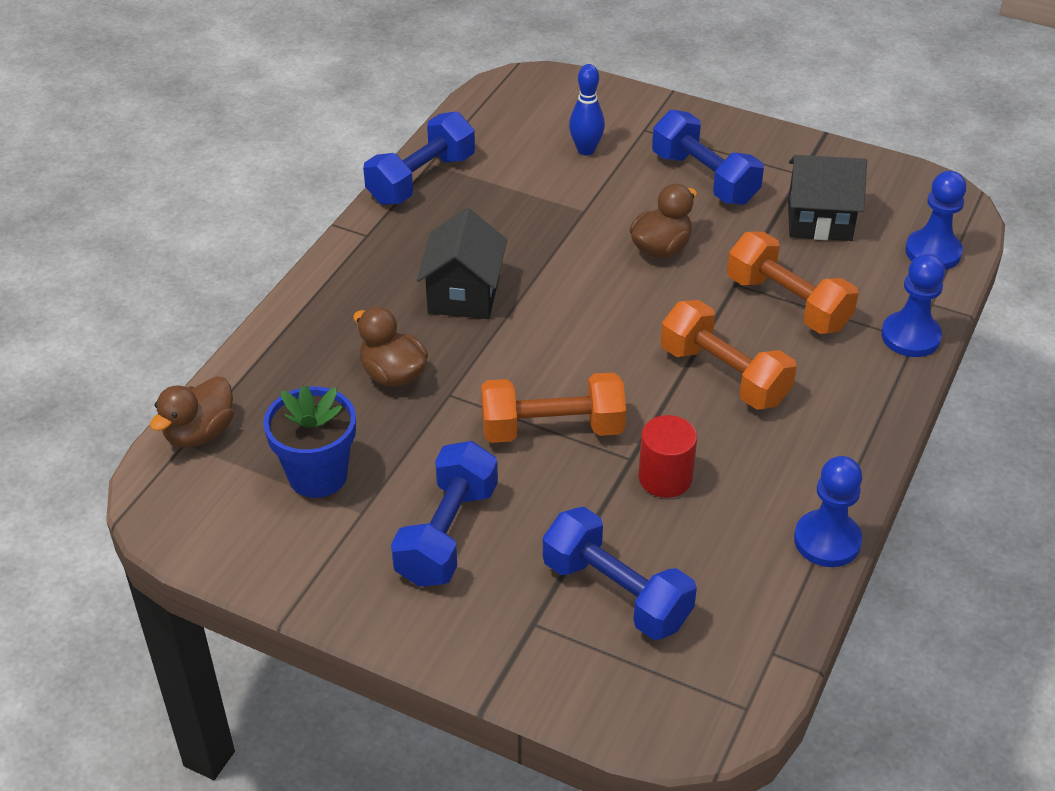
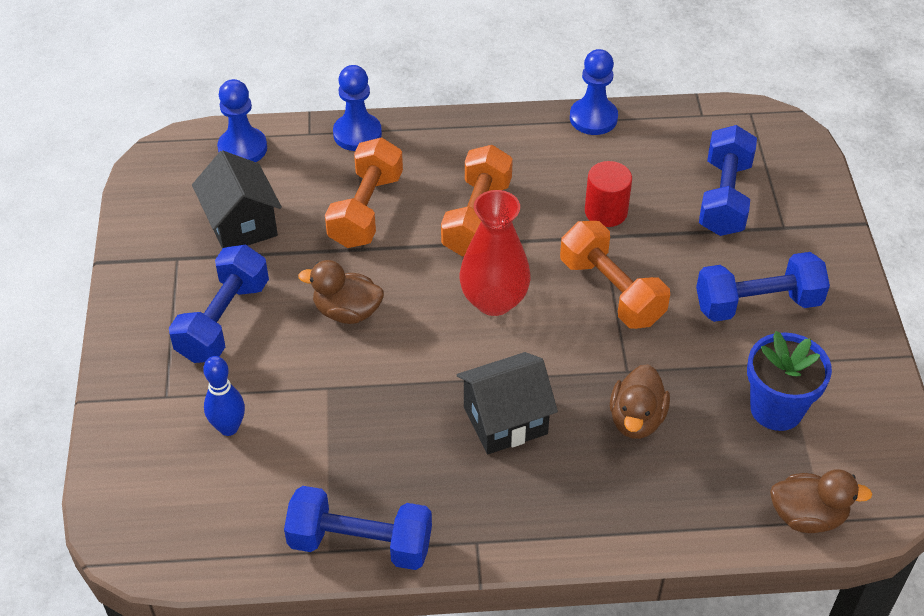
camera: 120 degrees left, 5 degrees up
none -> red vase [460,190,531,316]

